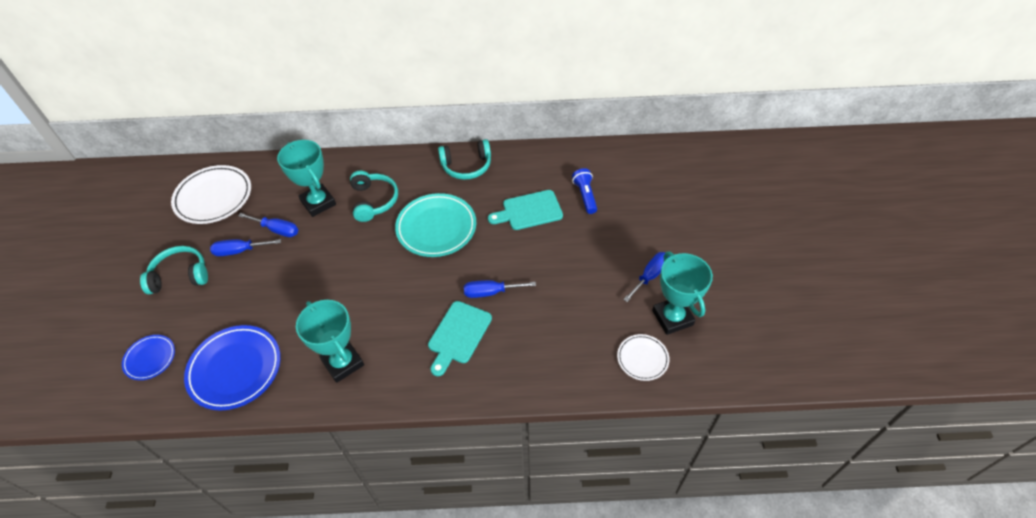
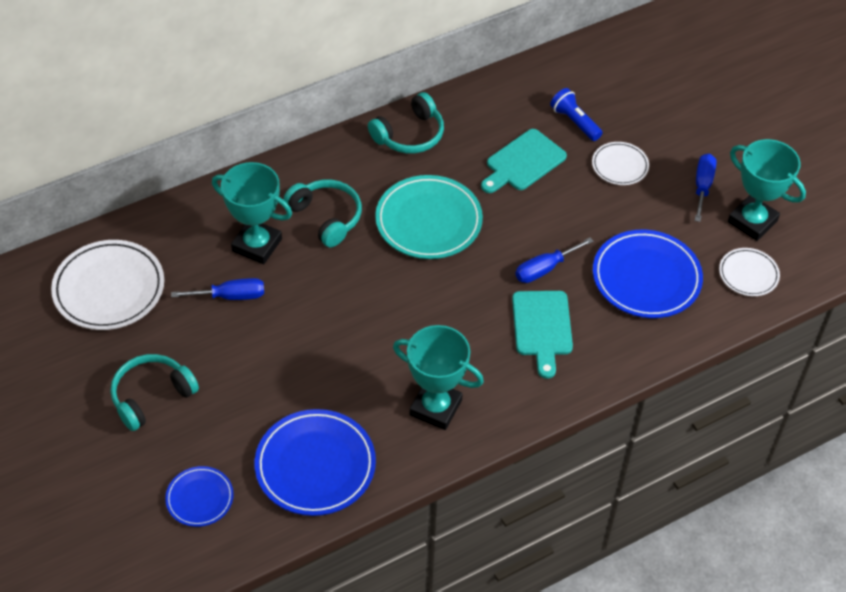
camera: 30 degrees left, 0 degrees up
blue screwdriver [210,239,281,256] -> none
none -> white plate [592,142,649,185]
none -> blue plate [593,230,703,318]

